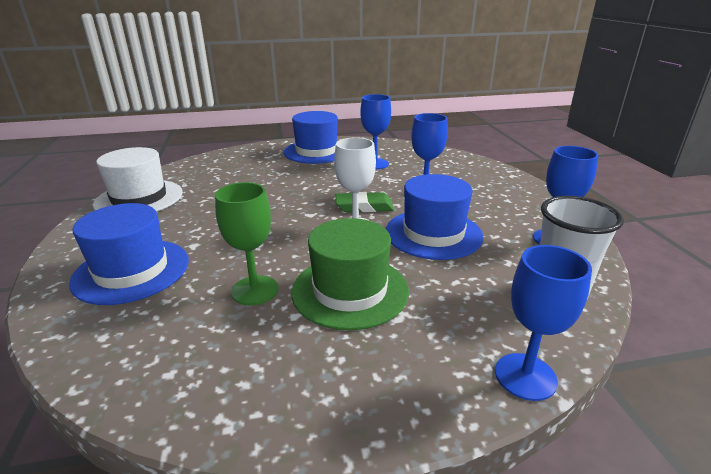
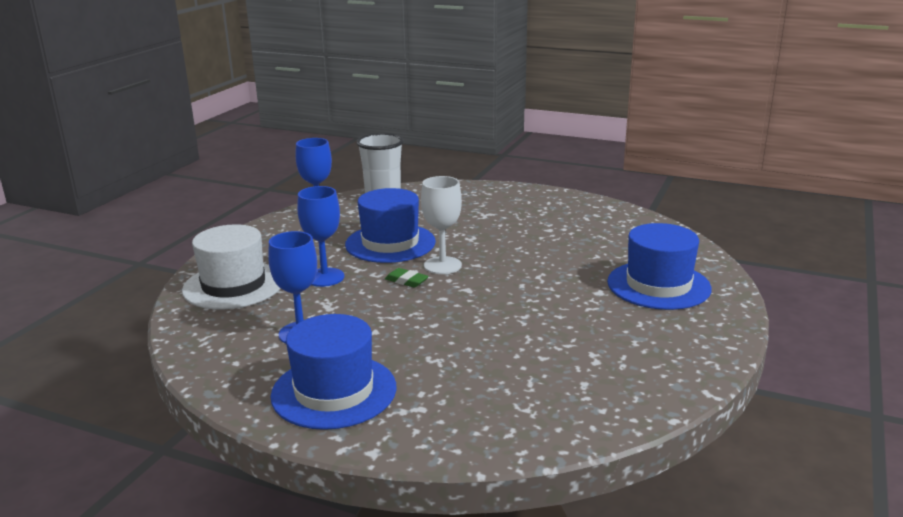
camera: 145 degrees left, 5 degrees down
white hat [93,147,183,212] -> white hat moved to [182,224,281,309]
green goblet [215,182,278,305] -> none
green hat [291,218,409,330] -> none
green eraser [336,192,394,212] -> green eraser [385,268,429,288], size x0.65
blue goblet [495,245,592,401] -> none

